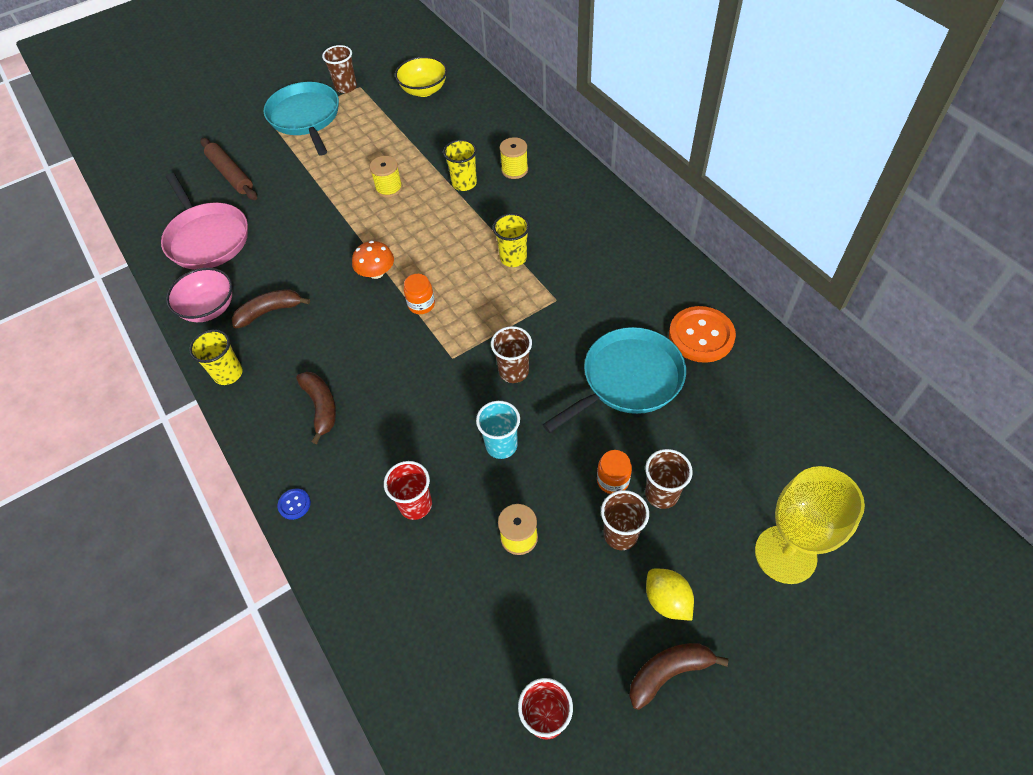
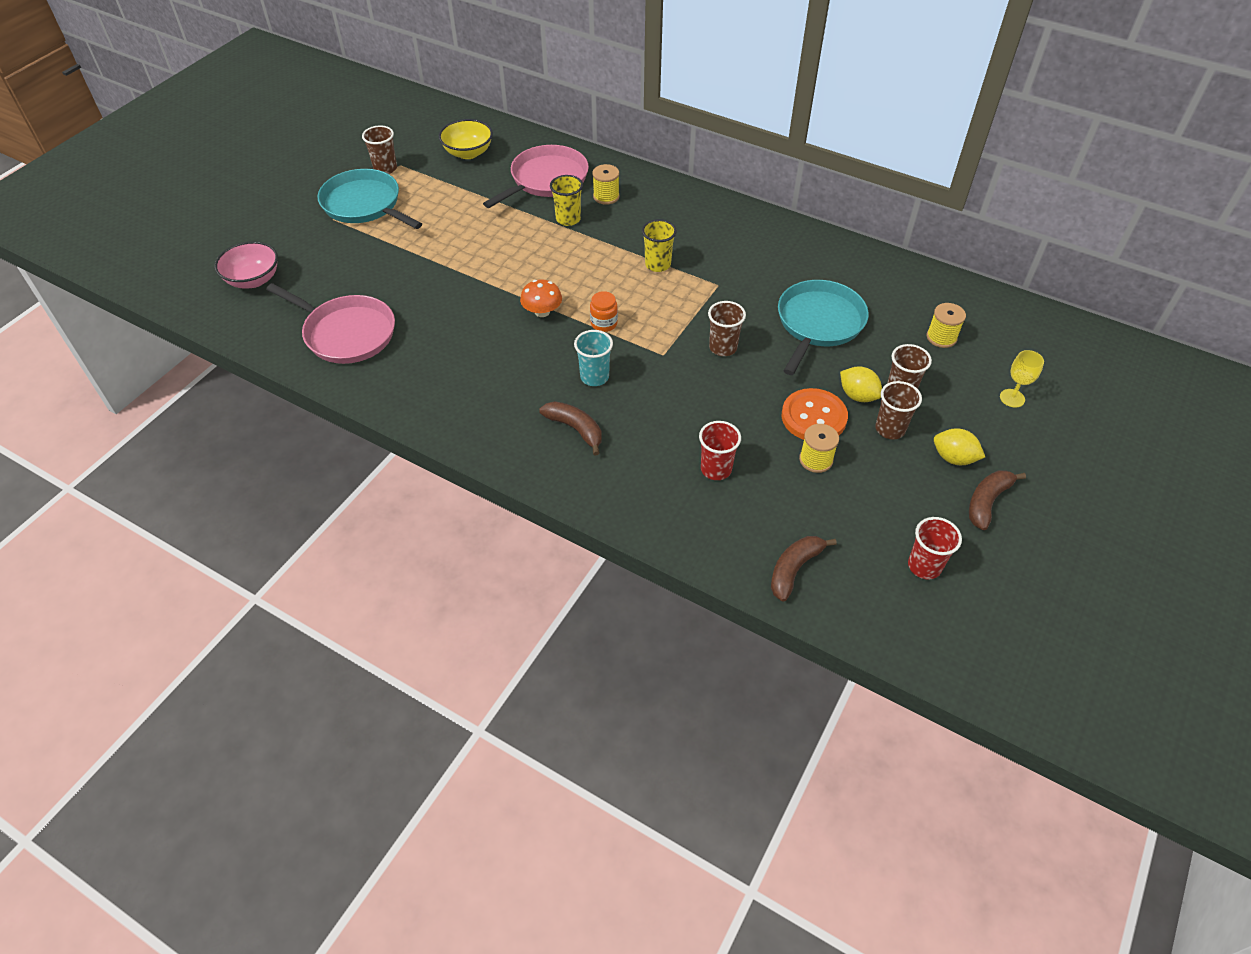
camera: 30 degrees left, 5 degrees down
pink bowl [166,268,232,322] -> pink bowl moved to [215,241,278,289]
yellow cup [189,329,243,385] -> none
brown rolling pin [200,138,257,200] -> none
brown banana [232,289,310,329] -> brown banana moved to [771,536,837,601]
blue button [278,488,311,520] -> none
yellow spool [370,156,402,197] -> yellow spool moved to [927,303,966,348]
turquoise cup [476,401,520,459] -> turquoise cup moved to [574,330,613,386]
orange jar [597,450,632,494] -> yellow lemon [840,366,882,402]
orange button [669,306,736,363] -> orange button moved to [782,388,848,440]
yellow goblet [755,466,865,584] -> yellow goblet [1000,350,1044,408], size x0.49
none -> pink pan [483,145,589,208]

